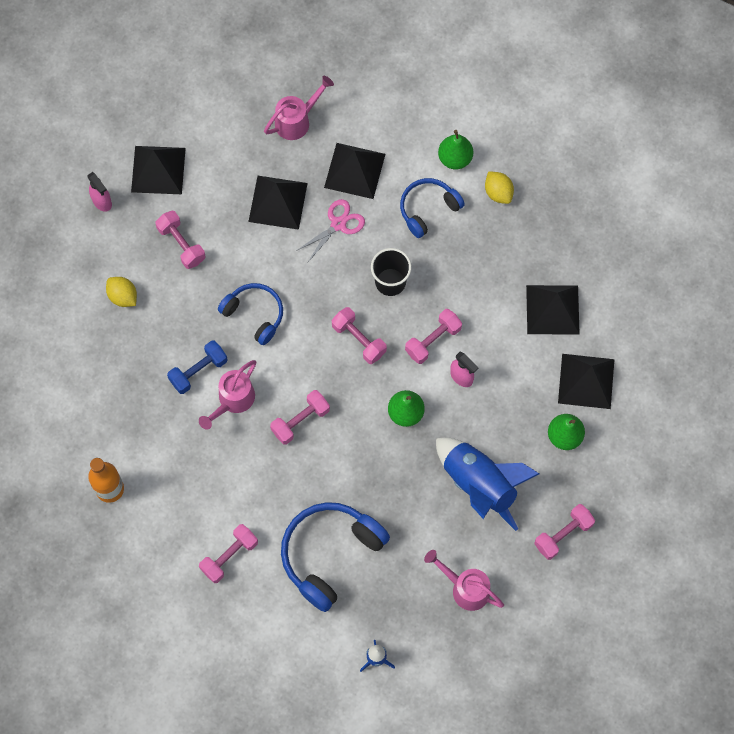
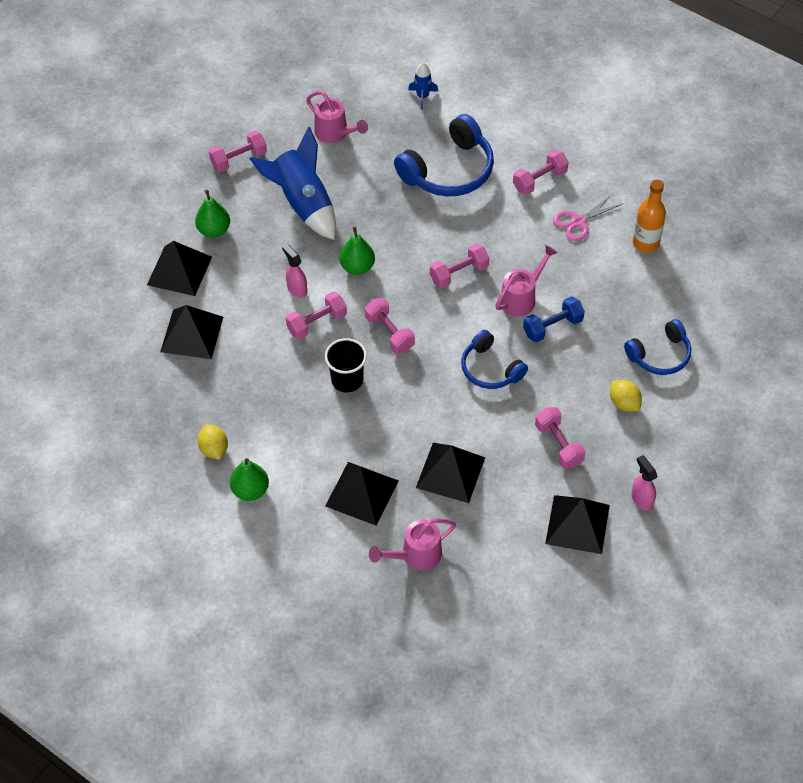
camera: 170 degrees left, 15 degrees down
pink scissors [296,199,365,262] -> pink scissors moved to [553,194,622,241]
blue headphones [400,178,465,238] -> blue headphones moved to [624,319,691,375]

